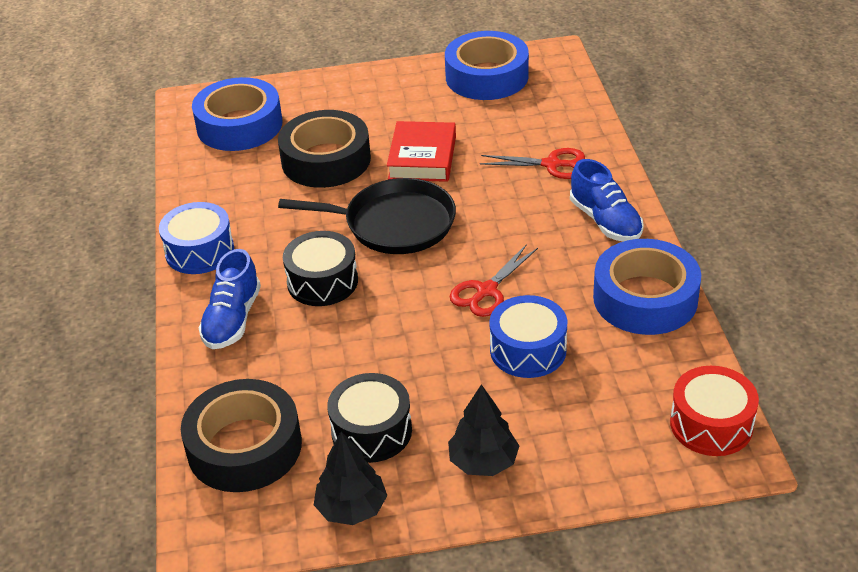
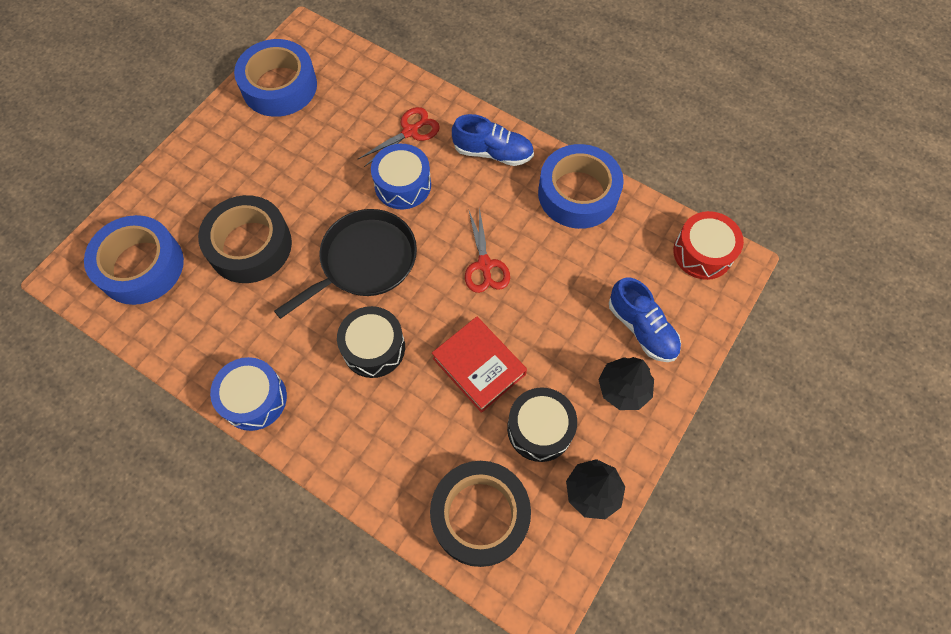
camera: 50 degrees left, 25 degrees up
blue shoe [198,249,261,349] -> blue shoe moved to [609,277,681,362]
red book [387,121,456,182] -> red book moved to [432,317,527,413]
blue drum [489,295,568,378] -> blue drum moved to [371,144,431,209]

